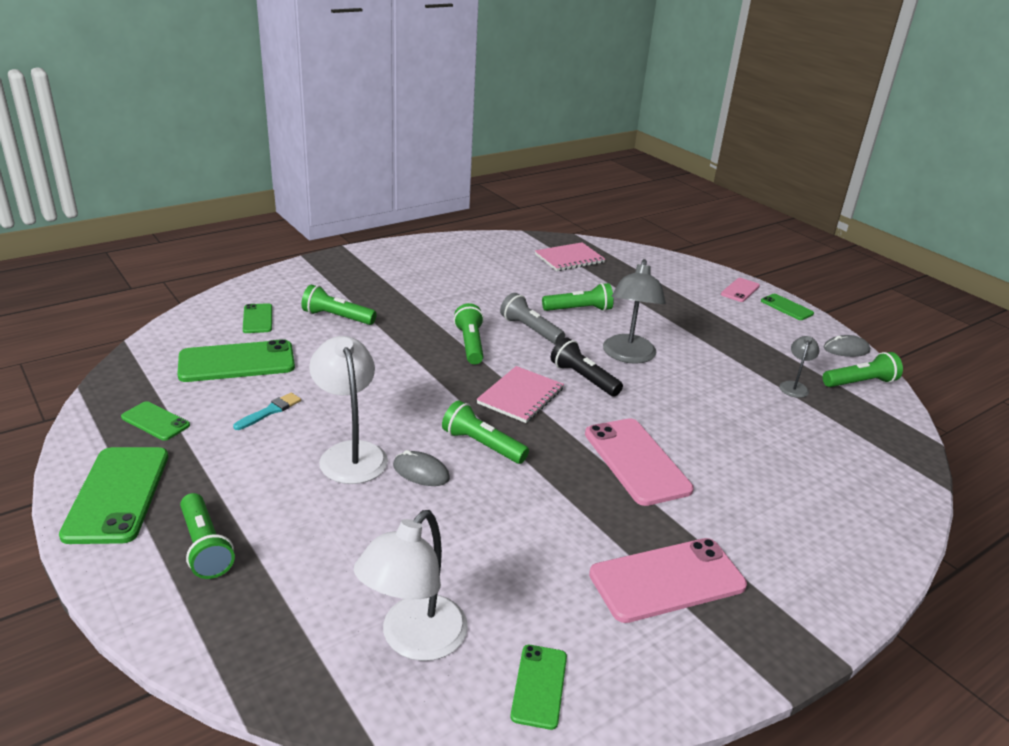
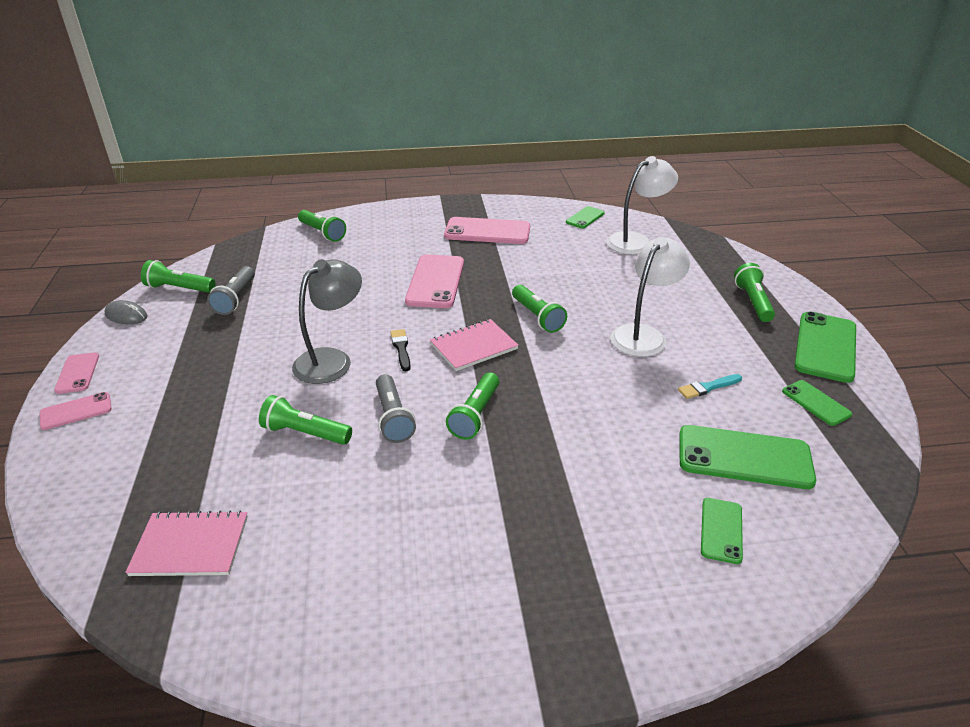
camera: 150 degrees left, 5 degrees up
green flashlight [301,284,377,325] -> green flashlight moved to [298,210,346,242]
white lamp [309,336,388,484] -> white lamp turned 150 degrees counterclockwise [610,237,690,357]
grey mouse [393,450,450,486] -> none
black flashlight [550,337,623,396] -> black brush [390,329,411,371]
green phone [761,294,814,320] -> pink phone [54,352,99,394]
grey lamp [779,336,819,398] -> grey flashlight [207,266,255,315]

